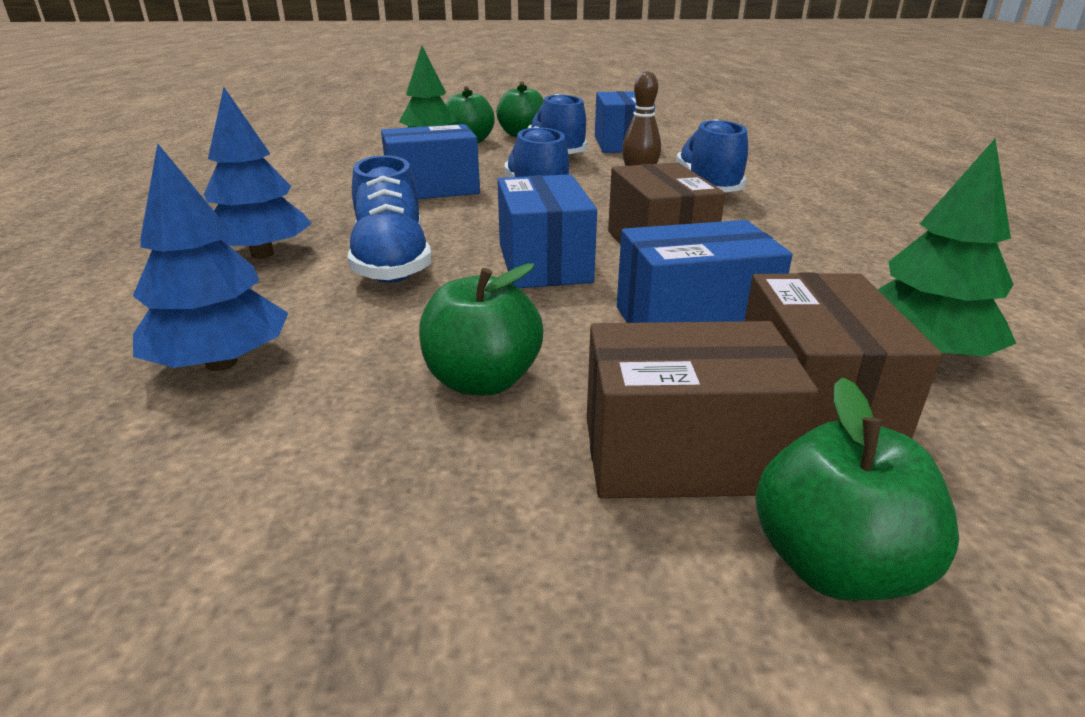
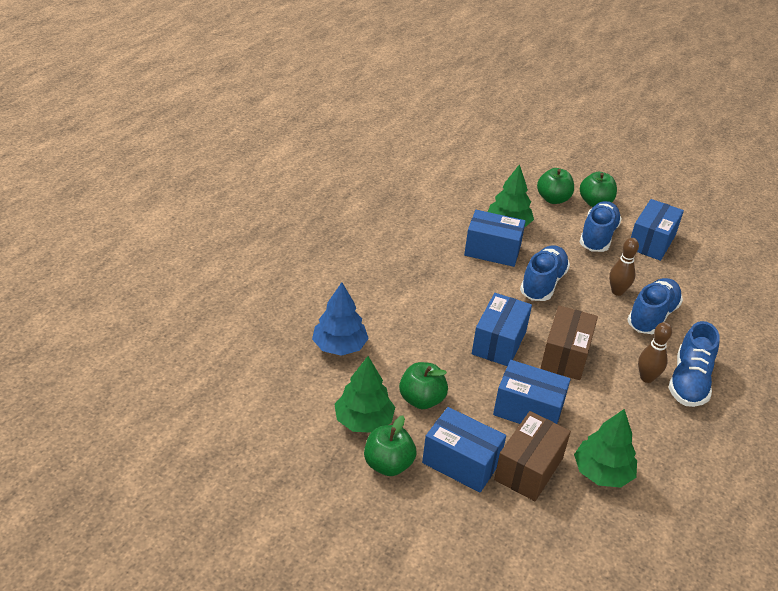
camera: 30 degrees right, 10 degrees up
blue tree [204,87,312,259] -> none
blue shoe [348,155,432,283] -> blue shoe moved to [668,321,720,407]
brown box [587,321,819,499] -> blue box [422,407,506,493]
green apple [755,377,959,601] -> green apple moved to [364,415,416,476]
none -> green tree [334,356,395,433]
none -> brown bowling pin [638,322,672,383]

